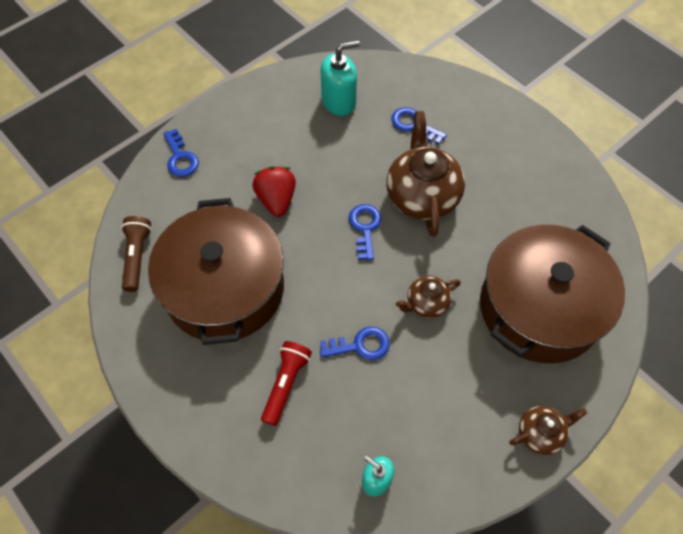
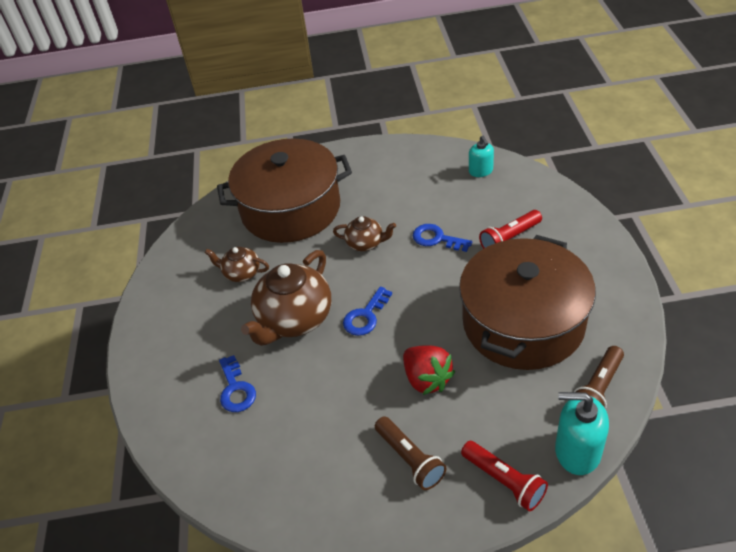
camera: 140 degrees left, 15 degrees down
blue key [163,129,199,177] -> red flashlight [461,441,548,511]
red strawberry [252,166,296,217] -> red strawberry turned 60 degrees counterclockwise [403,345,455,395]
turquoise soap dispenser [321,40,360,116] -> turquoise soap dispenser moved to [555,392,609,475]
brown teapot [509,406,587,455] -> brown teapot moved to [205,247,269,282]
none -> brown flashlight [375,416,446,490]

